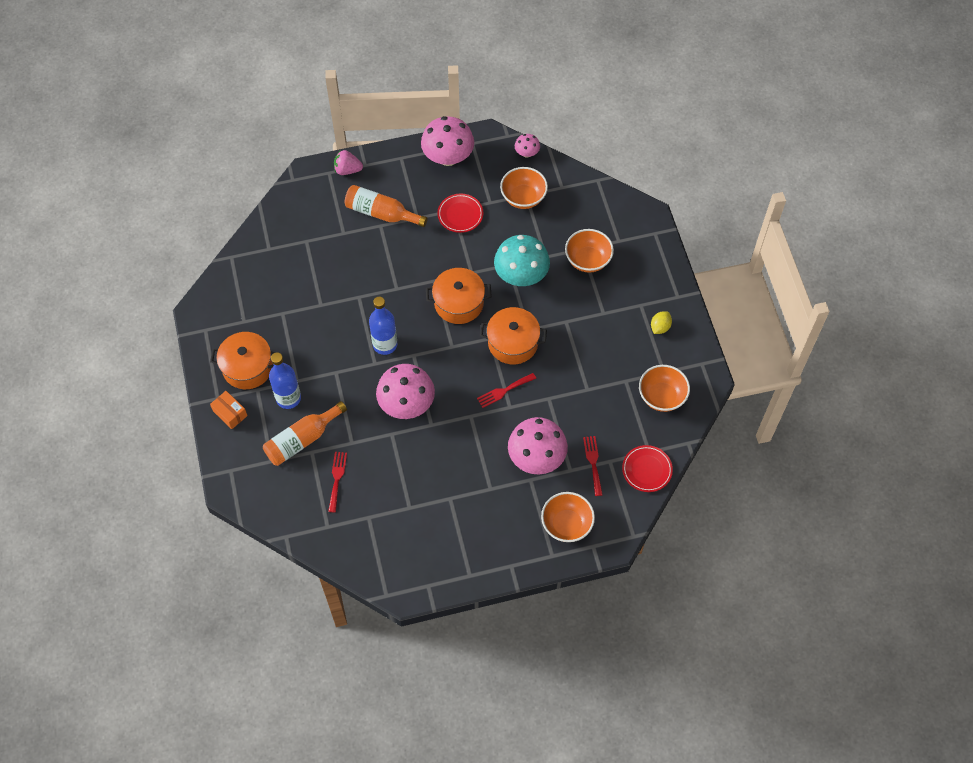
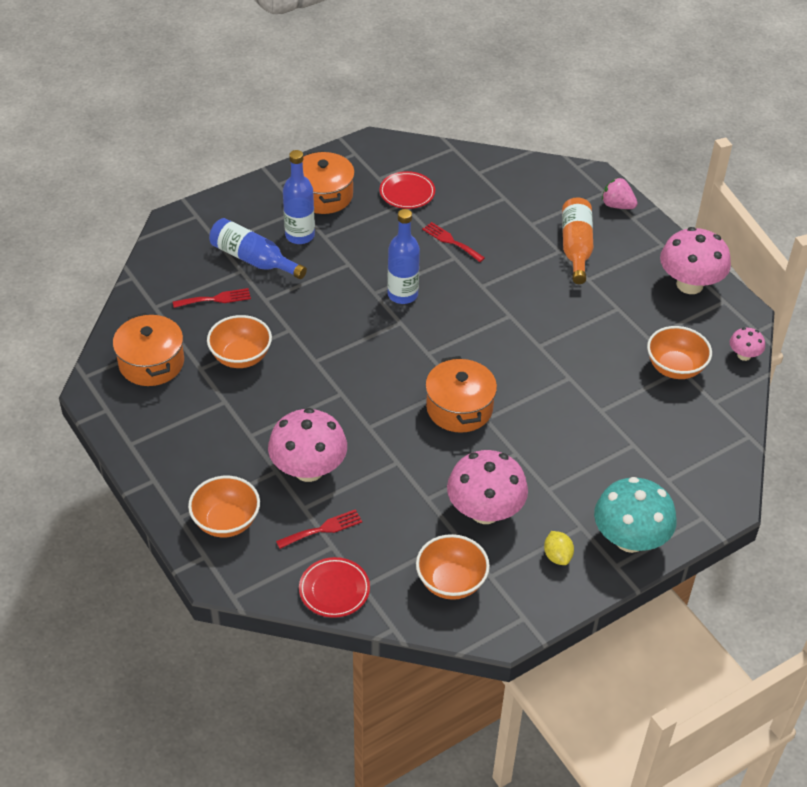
camera: 70 degrees right, 15 degrees down
orange box [210,391,248,429] -> none
orange bottle [263,401,347,466] -> blue bottle [209,218,307,279]
pink strawberry [334,150,363,175] -> pink strawberry turned 45 degrees counterclockwise [602,177,638,209]
pink mushroom [376,364,435,419] -> pink mushroom moved to [447,450,528,524]
orange pot [426,268,492,324] -> orange pot moved to [113,313,184,386]
red plate [437,194,483,233] -> red plate moved to [379,171,435,209]
red fork [477,373,536,408] -> red fork moved to [422,222,485,262]
turquoise mushroom [494,235,550,286] -> turquoise mushroom moved to [594,477,677,553]
orange bowl [565,229,614,272] -> orange bowl moved to [207,315,272,368]
yellow lemon [651,311,672,334] -> yellow lemon turned 60 degrees clockwise [544,531,574,565]

